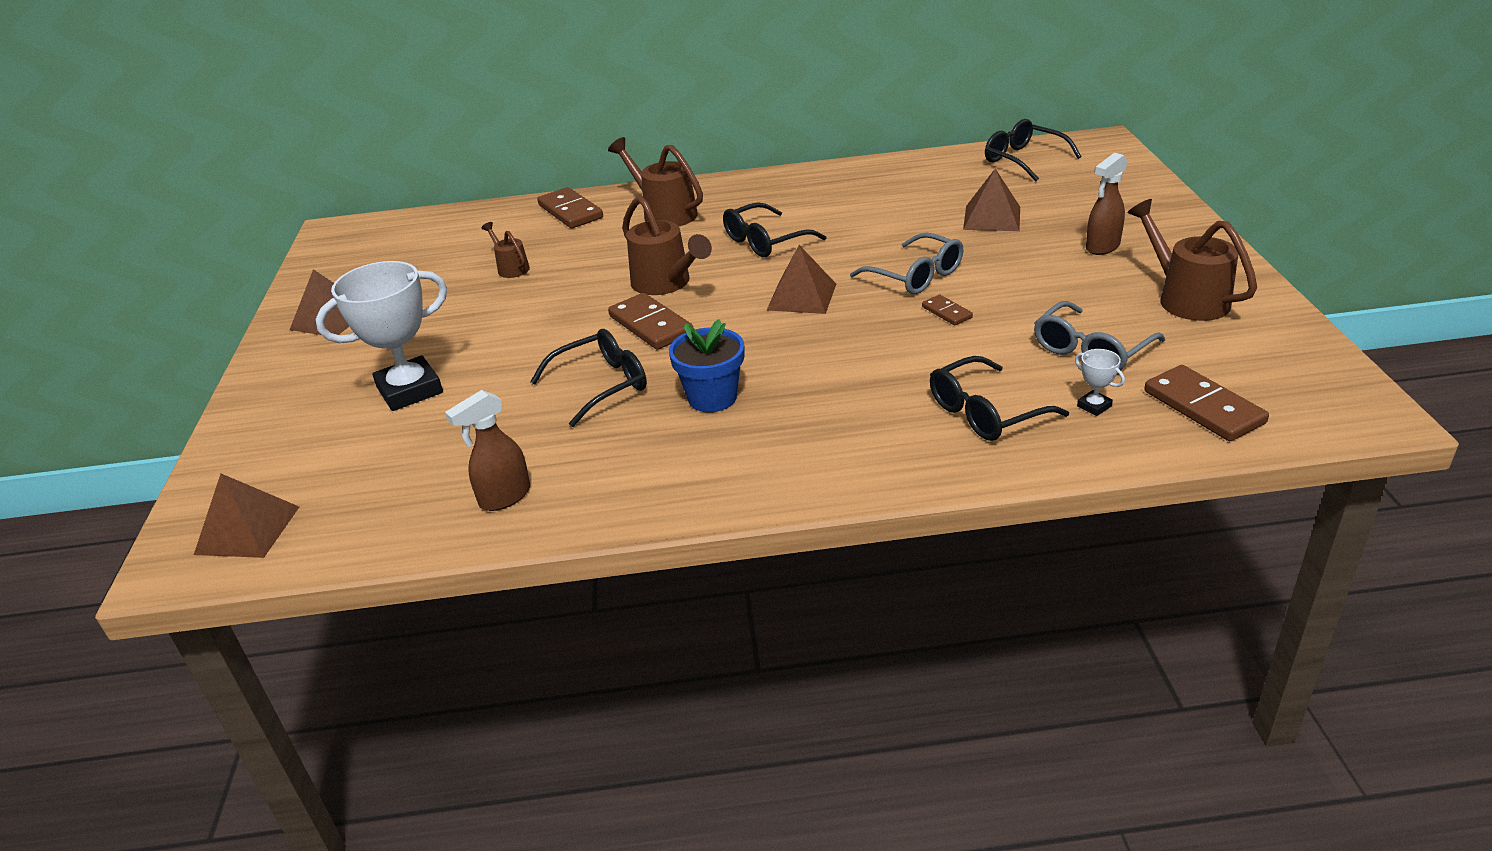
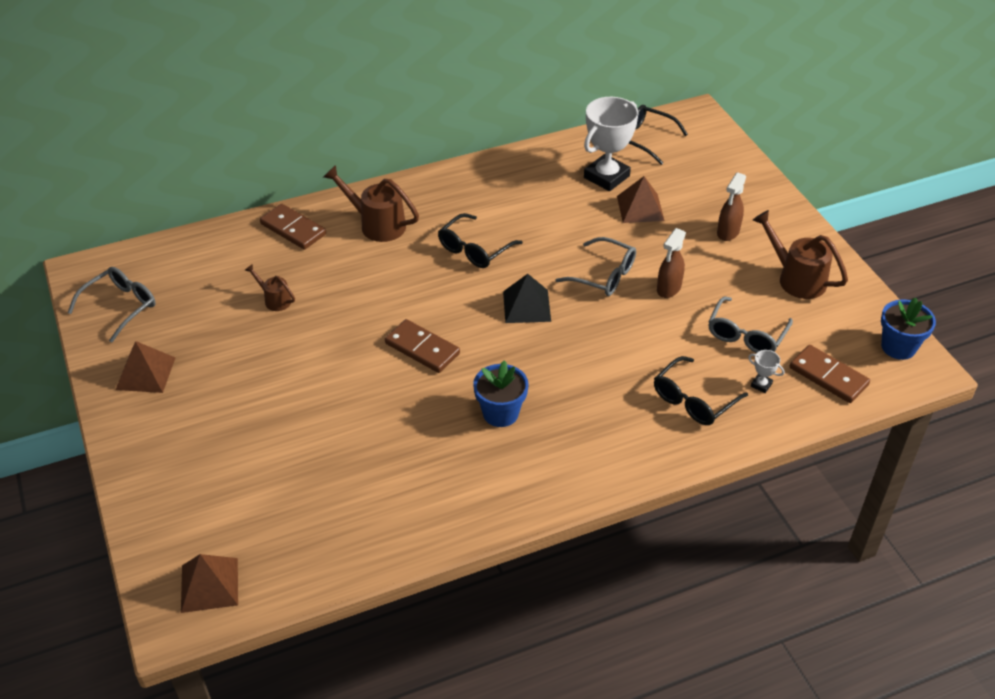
camera: 20 degrees left, 10 degrees up
white trophy [316,261,447,411] -> white trophy moved to [584,97,639,191]
brown spray bottle [445,390,530,511] -> brown spray bottle moved to [657,228,686,298]
black glasses [530,329,647,427] -> none
brown watering can [622,196,712,295] -> none
brown pyramid [767,245,836,314] -> black pyramid [503,274,551,323]
brown domino [922,295,973,325] -> none
none -> grey glasses [68,267,156,342]
none -> blue flower pot [881,298,936,360]

